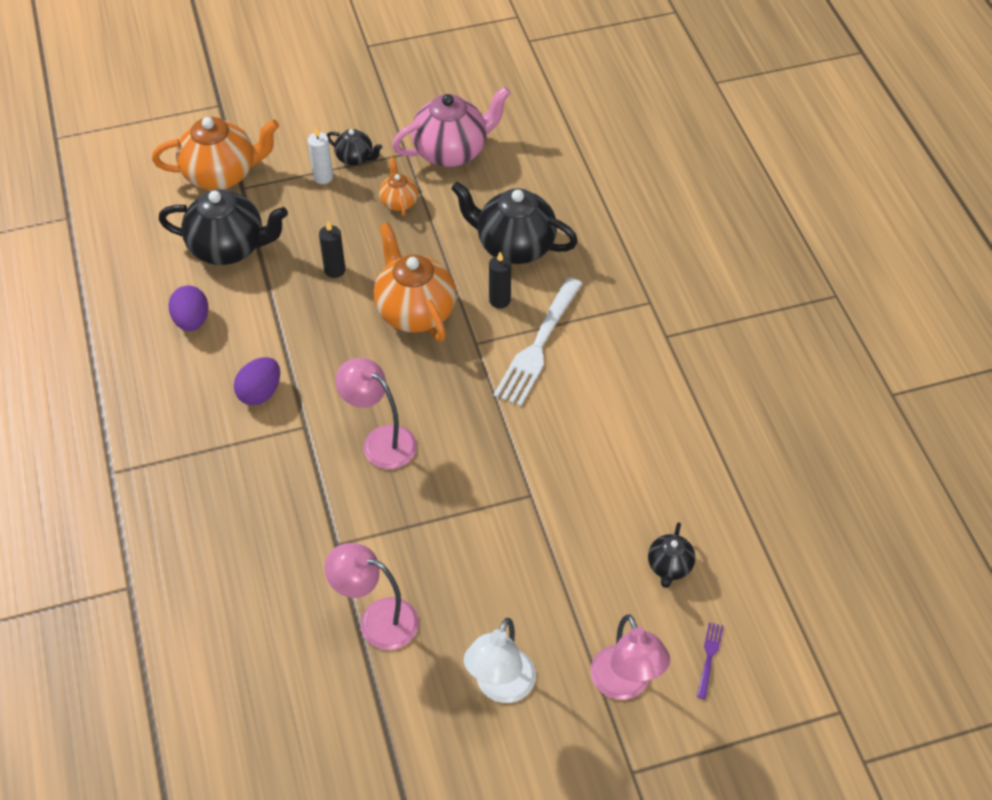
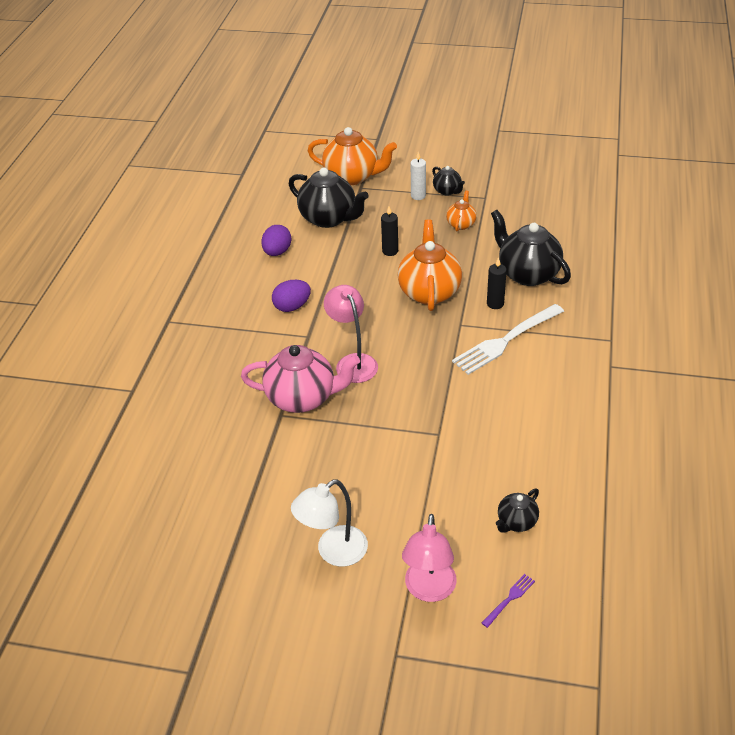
camera: 30 degrees right, 10 degrees down
pink lamp [325,543,419,650] -> none
pink teapot [392,86,510,167] -> pink teapot moved to [241,345,360,413]

